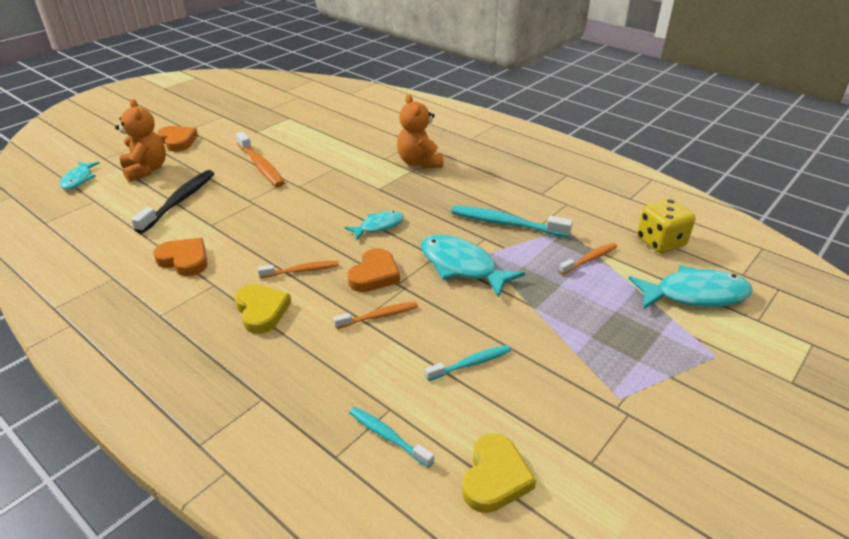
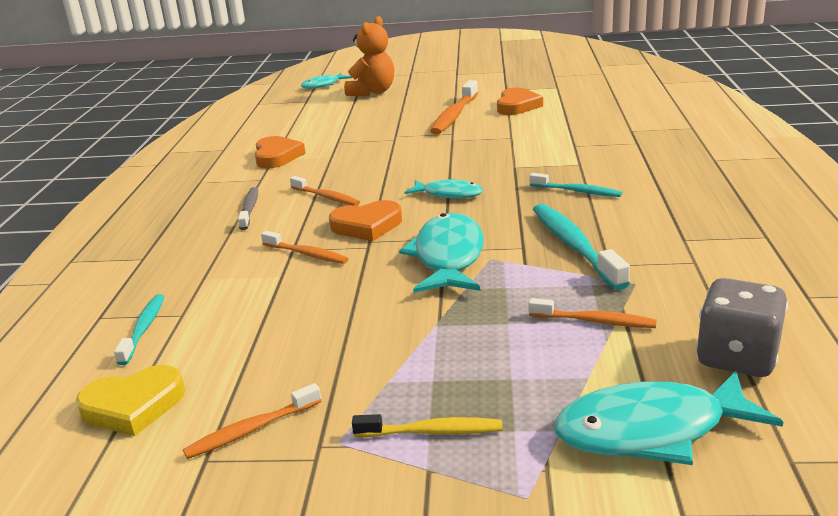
camera: 55 degrees right, 10 degrees down
black toothbrush [131,170,214,233] -> none
orange heart [157,126,198,152] -> orange heart moved to [497,88,543,115]
yellow heart [235,284,291,334] -> grey toothbrush [238,187,258,230]
orange teddy bear [397,94,443,169] -> none
turquoise toothbrush [425,345,511,381] -> turquoise toothbrush moved to [530,173,622,197]
turquoise fish [628,265,753,309] -> turquoise fish turned 120 degrees clockwise [554,371,783,465]
yellow dice [637,199,695,253] -> grey dice [696,278,788,377]
none -> orange toothbrush [183,383,321,459]
none -> yellow toothbrush [352,414,502,437]

